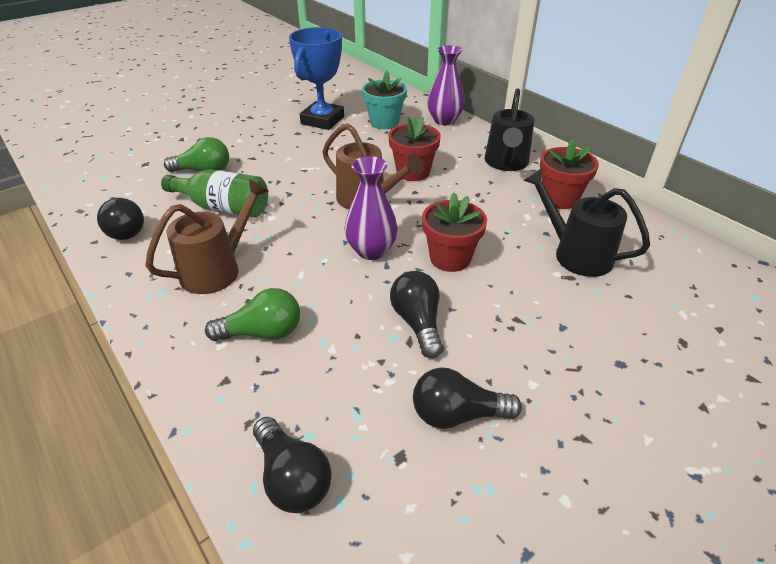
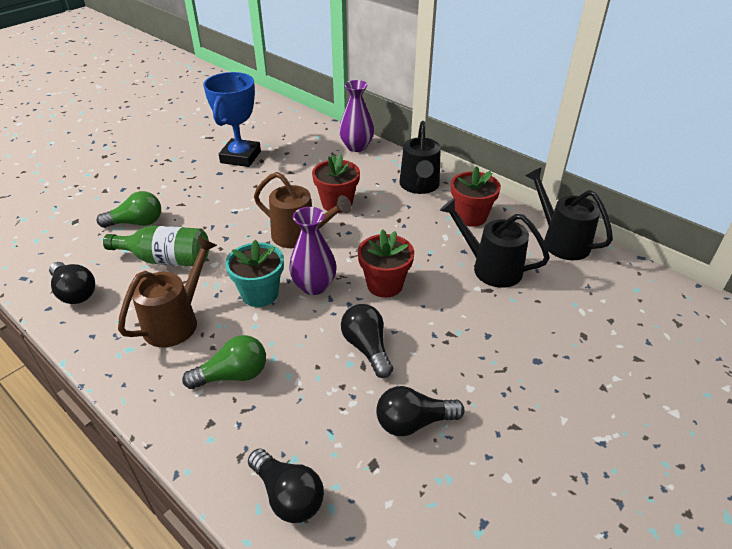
camera: 10 degrees left, 0 degrees up
turquoise flower pot [362,71,407,129] -> turquoise flower pot moved to [225,240,284,307]
none -> black watering can [525,167,613,260]

